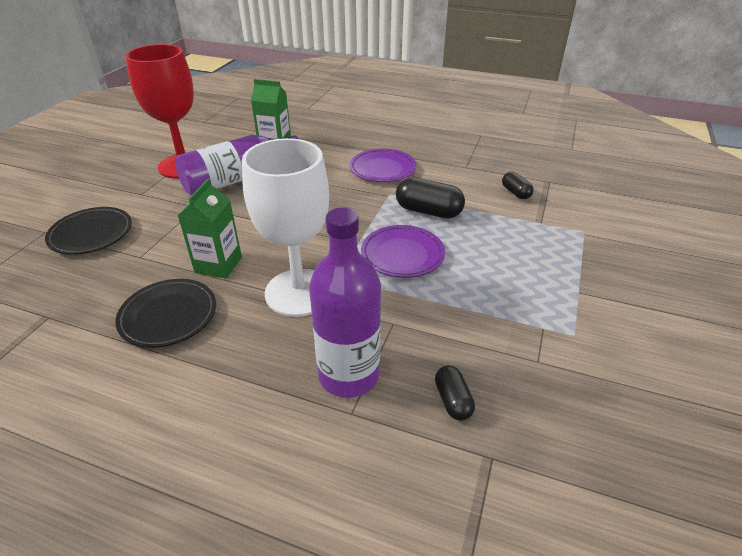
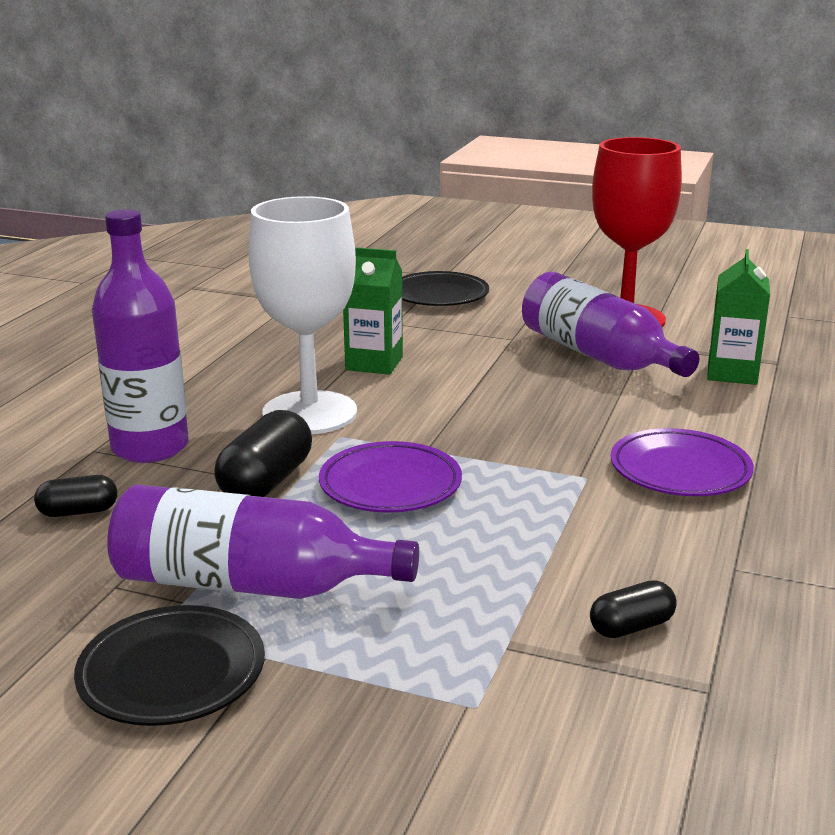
camera: 90 degrees right, 15 degrees down
black plate [115,279,216,348] -> black plate moved to [74,605,265,726]
black capsule [396,177,465,218] -> black capsule moved to [214,410,312,497]
none -> purple bottle [107,485,419,599]

